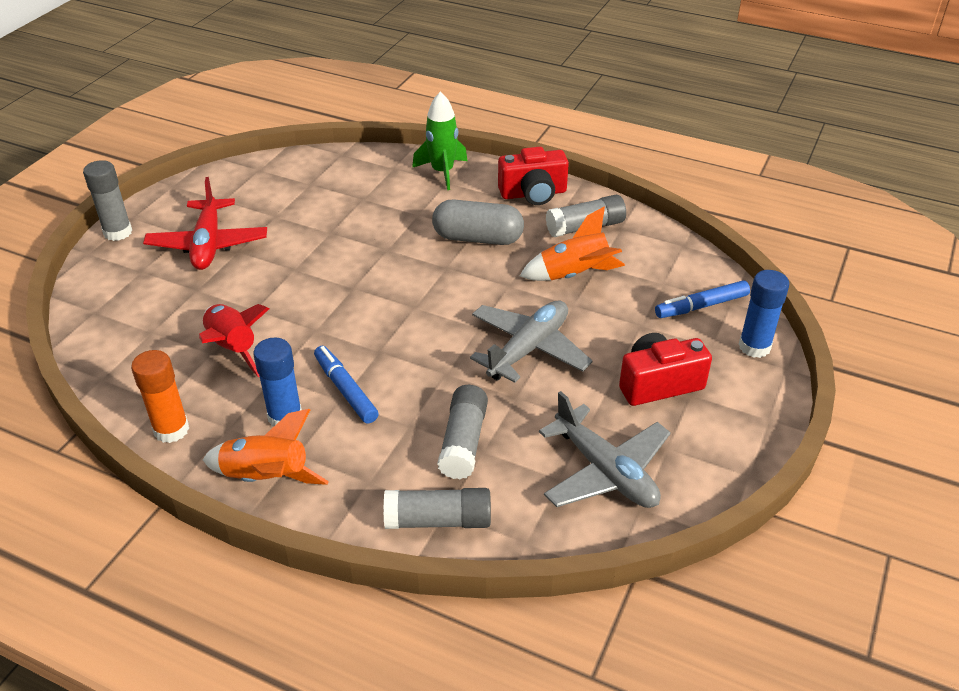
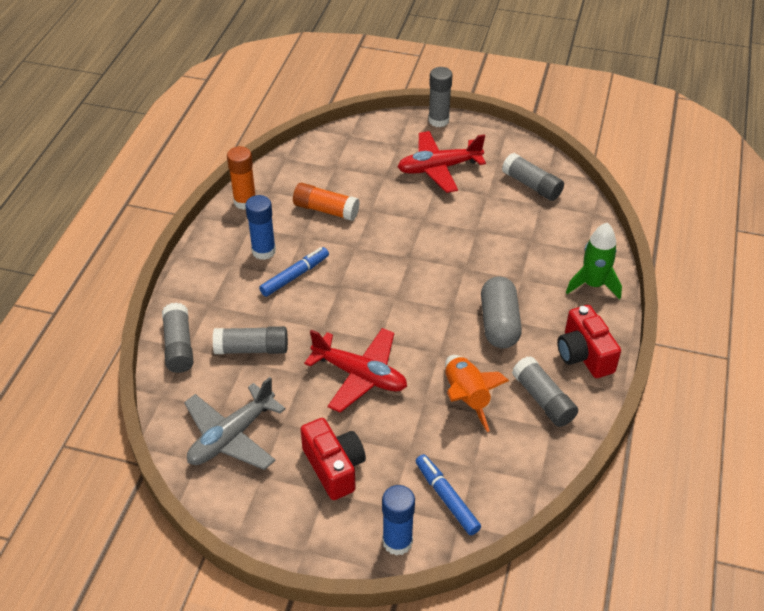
camera: 80 degrees right, 5 degrees up
red rocket [199,304,269,378] -> orange glue stick [293,183,360,221]
orange rocket [203,409,329,485] -> none
grey plane [470,301,592,383] -> red plane [304,328,407,413]
none -> grey glue stick [502,153,564,201]

